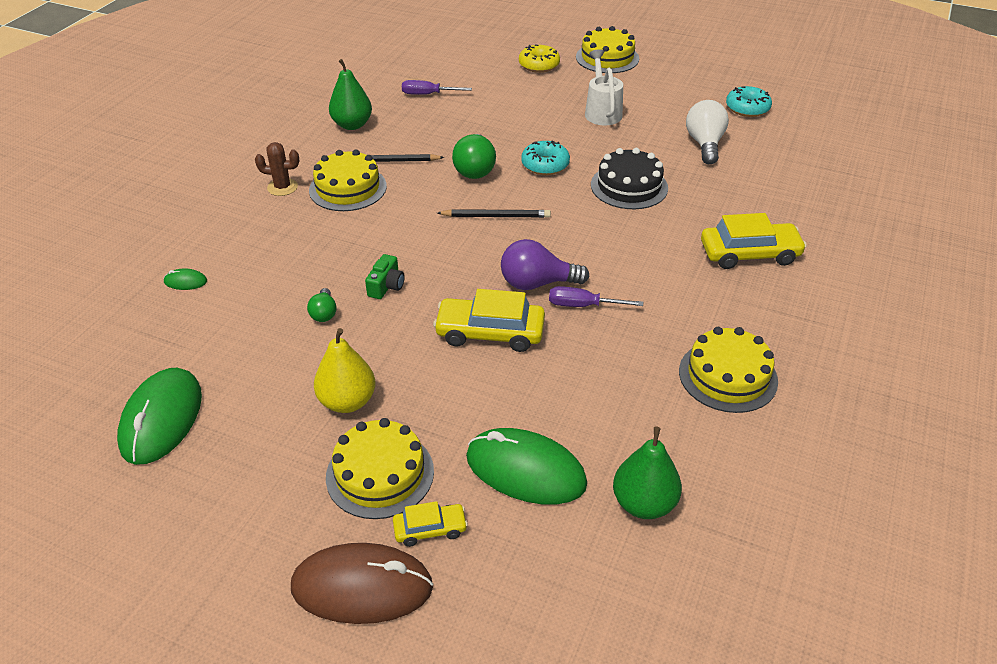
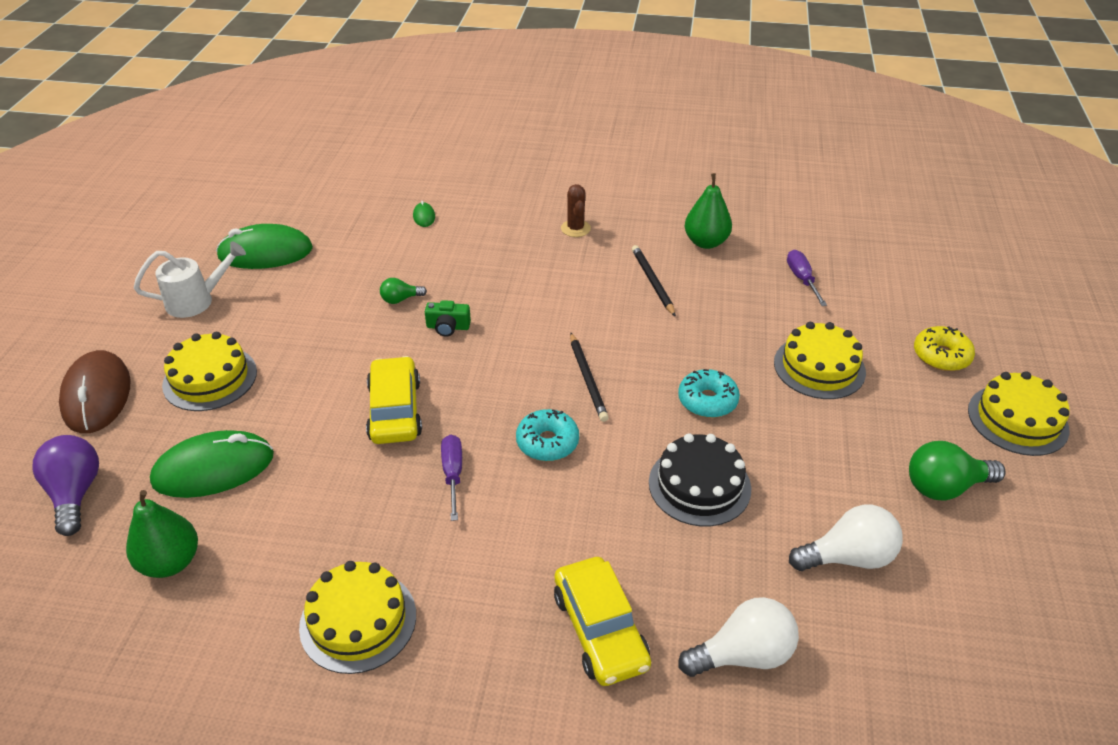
camera: 75 degrees right, 0 degrees up
yellow cake [309,150,387,211] -> yellow cake moved to [774,322,866,399]
yellow pear [314,328,375,413] -> none
yellow car [393,501,468,547] -> none
green light bulb [452,134,496,179] -> green light bulb moved to [909,441,1005,501]
green mouse [466,428,587,505] -> green mouse turned 60 degrees clockwise [150,430,274,498]
purple light bulb [501,239,589,290] -> purple light bulb moved to [32,435,99,536]
white watering can [585,49,623,125] -> white watering can moved to [134,242,246,318]
turquoise donut [726,86,772,117] -> turquoise donut moved to [516,409,579,461]
none -> white light bulb [679,597,799,677]

